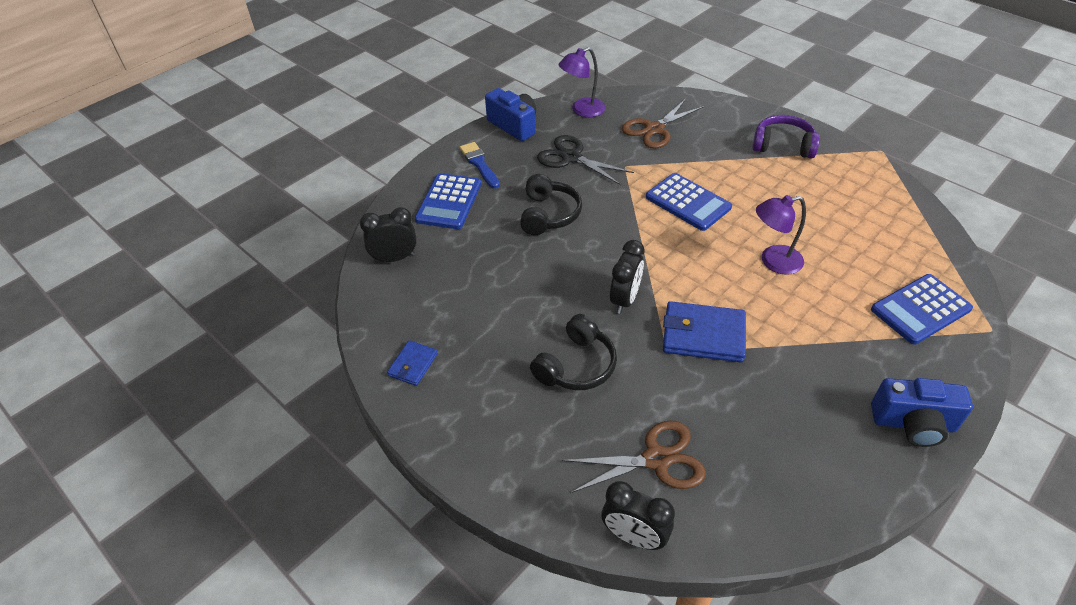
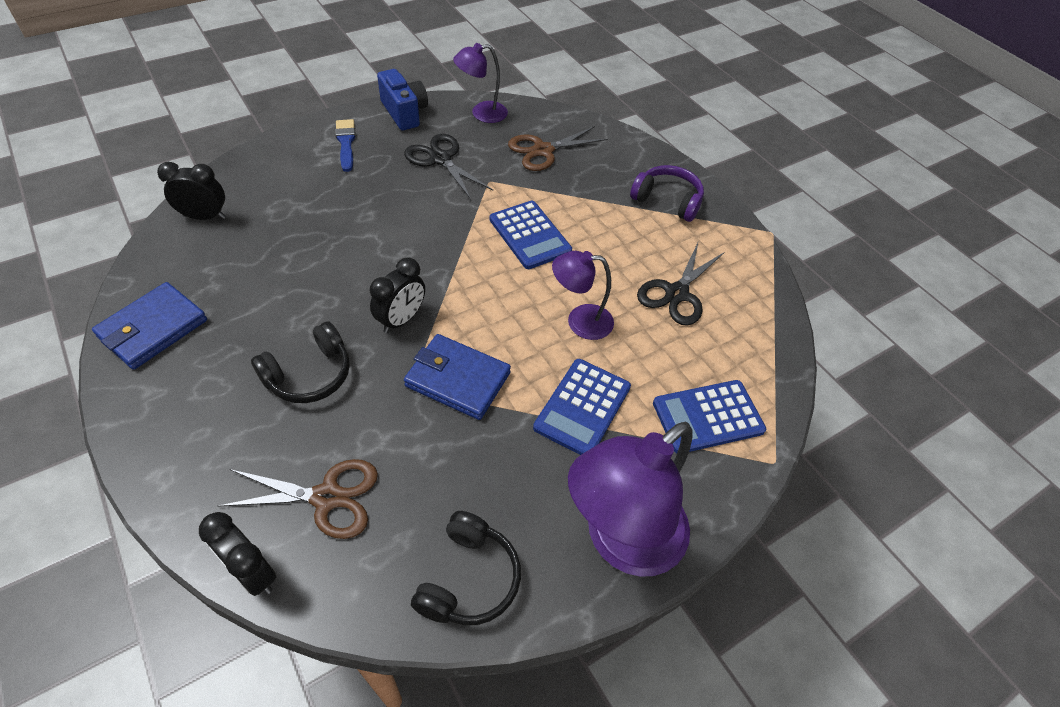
camera: 10 degrees right, 5 degrees up
blue wallet [387,340,438,386] -> blue wallet [92,282,207,370], size x1.82
blue calculator [415,173,481,229] -> blue calculator moved to [533,359,631,455]
black headphones [520,174,582,235] -> black headphones moved to [411,511,521,625]
blue camera [871,378,973,447] -> purple lamp [568,422,693,577]
none -> black scissors [637,243,725,326]

